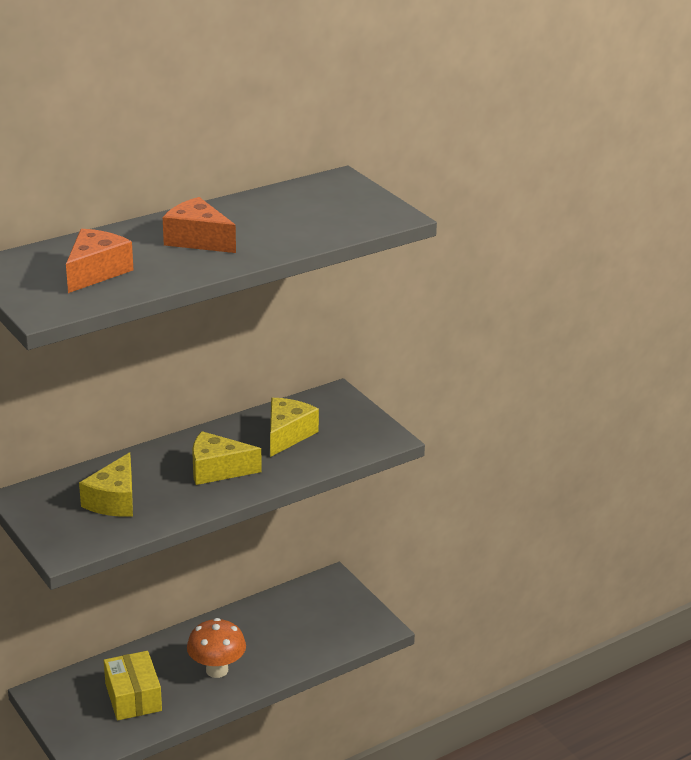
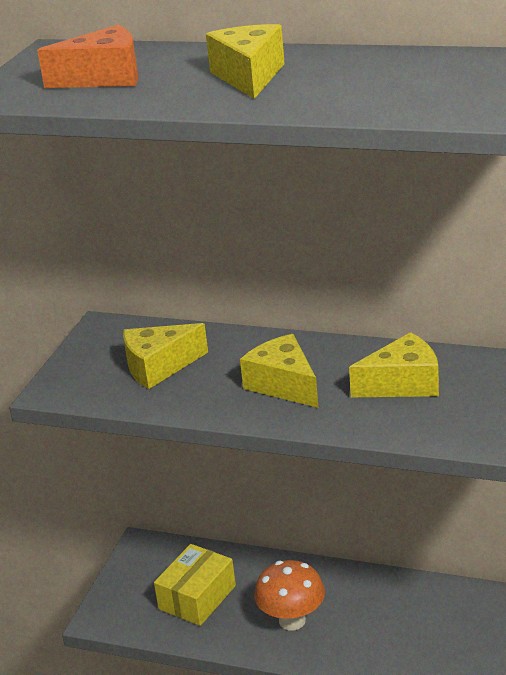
camera: 55 degrees right, 0 degrees up
orange cheese [163,197,236,253] -> yellow cheese [206,24,285,99]

